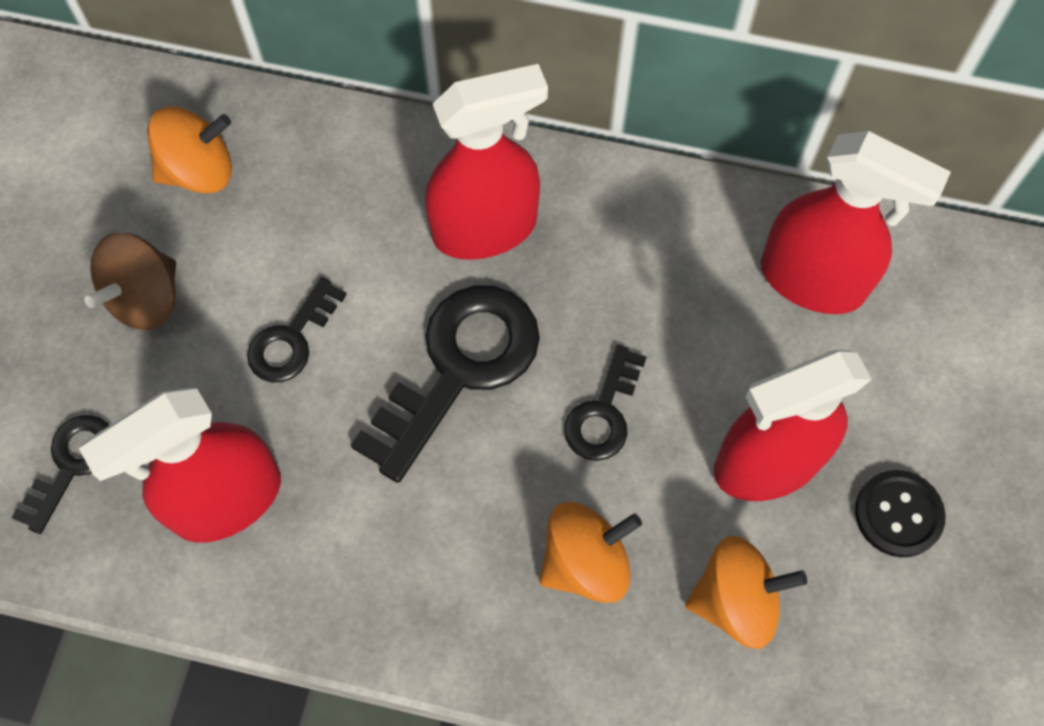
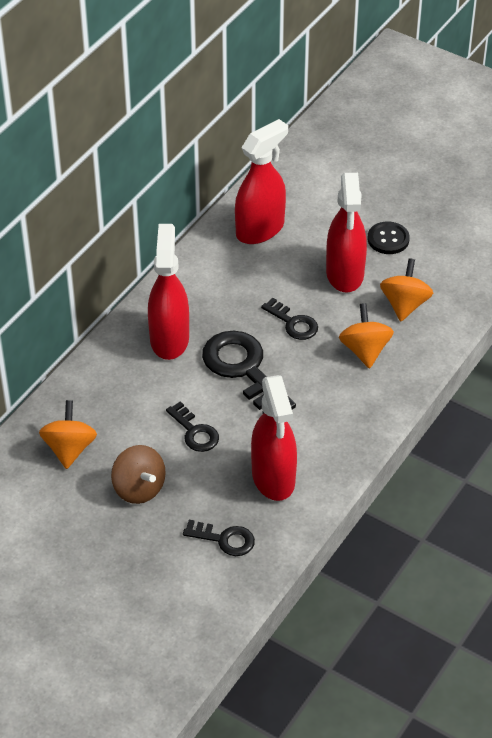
camera: 70 degrees left, 20 degrees down
black key [11,415,110,534] -> black key turned 150 degrees clockwise [183,520,255,556]

